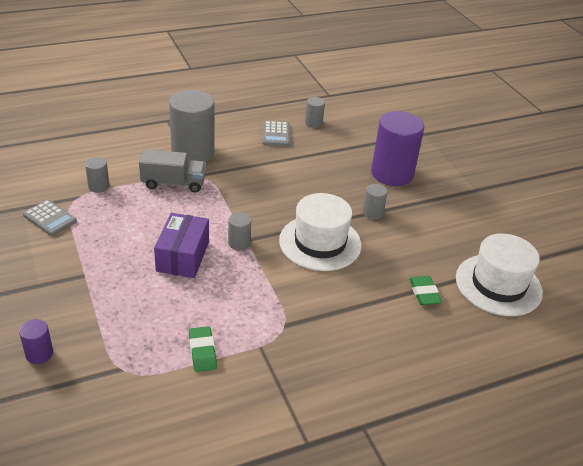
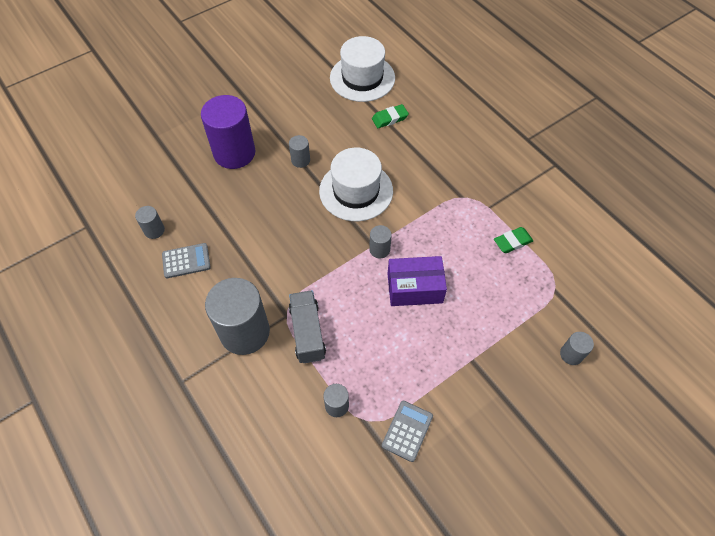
camera: 100 degrees left, 20 degrees up
purple cylinder [19,319,53,364] -> grey cylinder [560,332,594,365]

